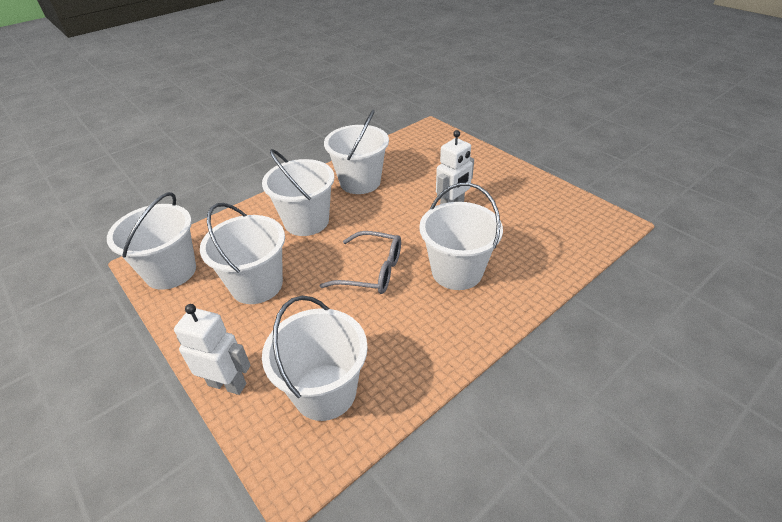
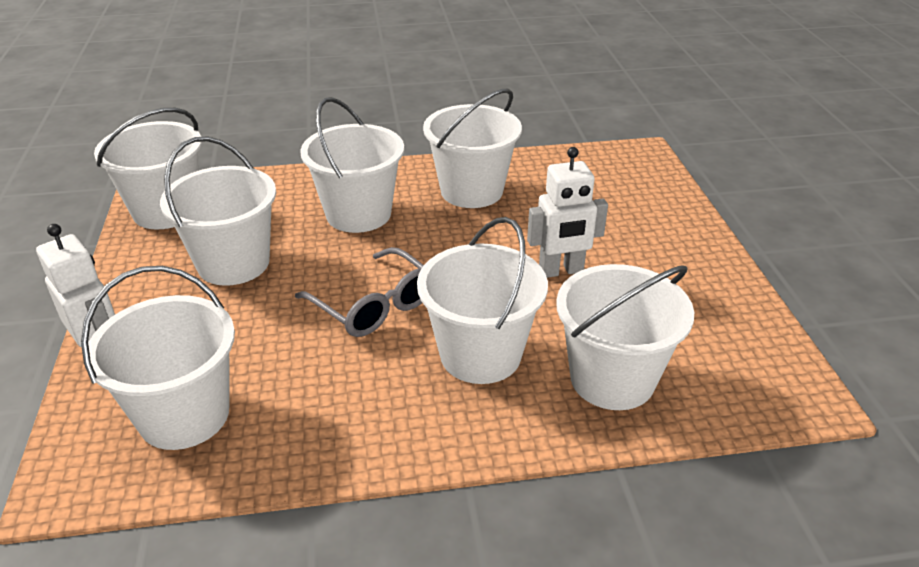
camera: 30 degrees right, 5 degrees down
none -> white bucket [556,264,694,410]

